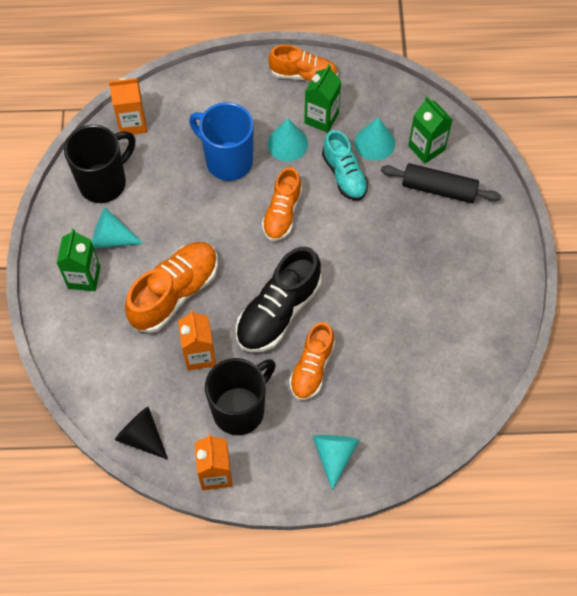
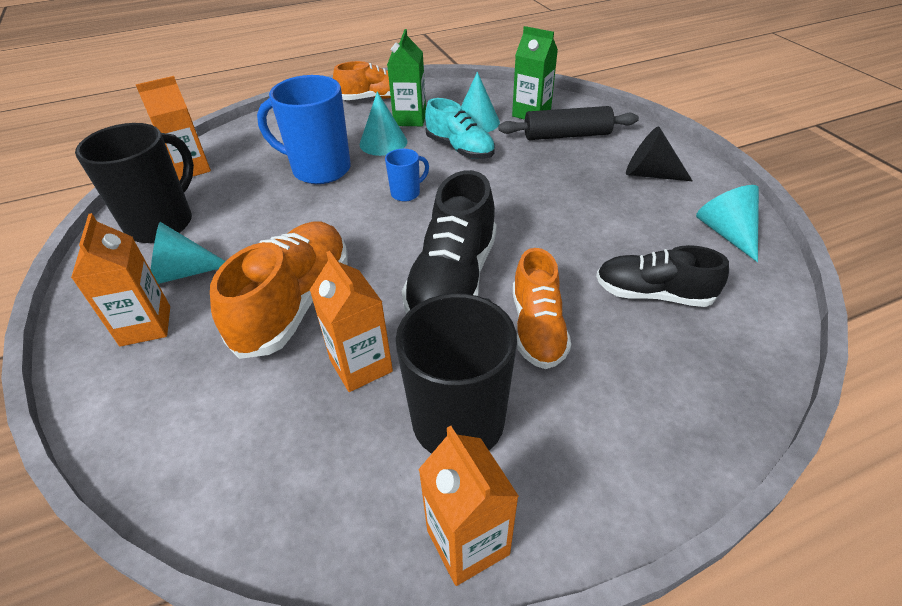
camera: 20 degrees left, 20 degrees down
green carton [57,229,100,291] -> orange carton [71,213,170,347]
black cone [115,406,168,460] -> black cone moved to [626,126,693,182]
orange shoe [262,167,302,241] -> blue mug [385,149,429,202]
turquoise cone [313,435,360,491] -> turquoise cone moved to [696,185,759,262]
none -> black shoe [596,245,729,307]

